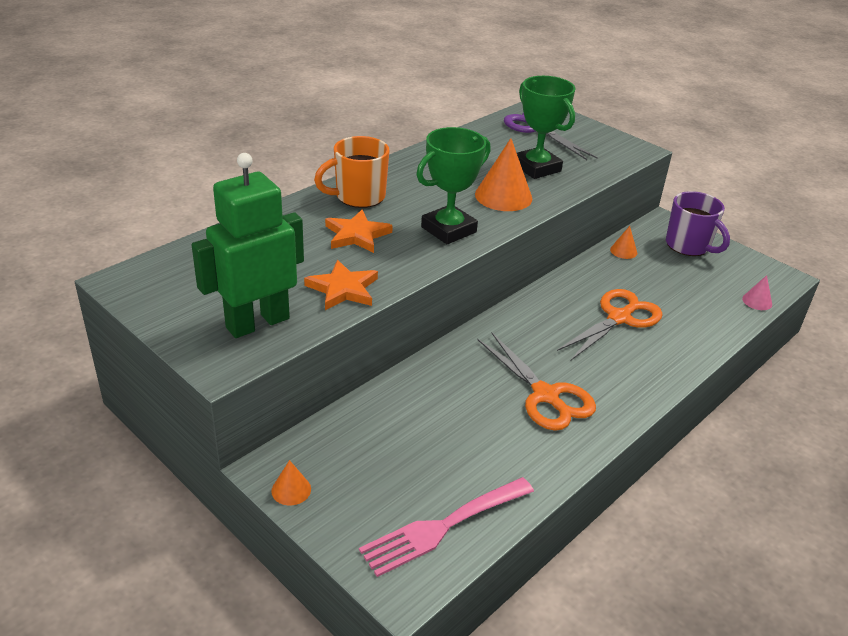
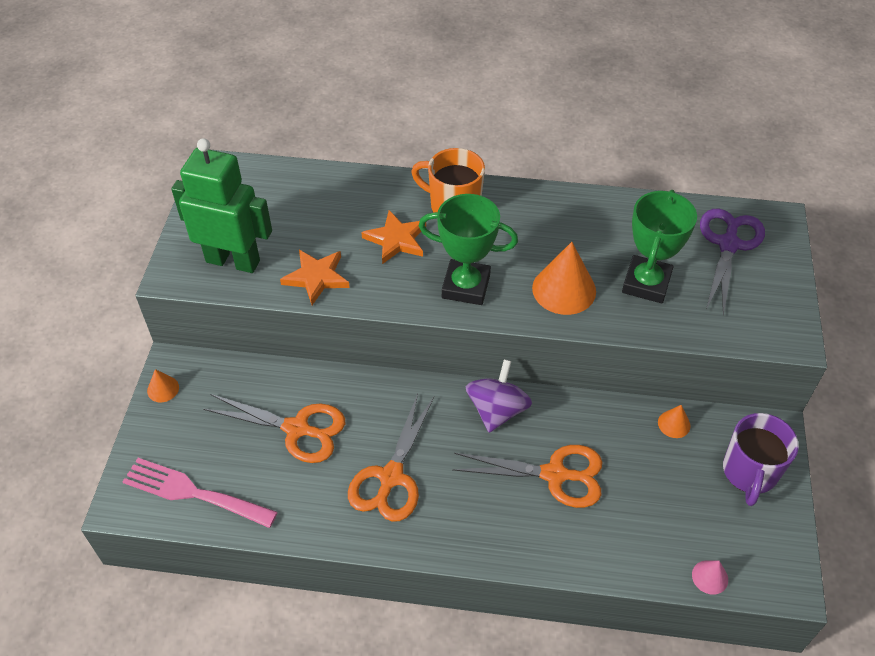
camera: 55 degrees right, 15 degrees up
none -> orange scissors [203,394,345,463]
none -> purple spinning top [466,359,532,433]

